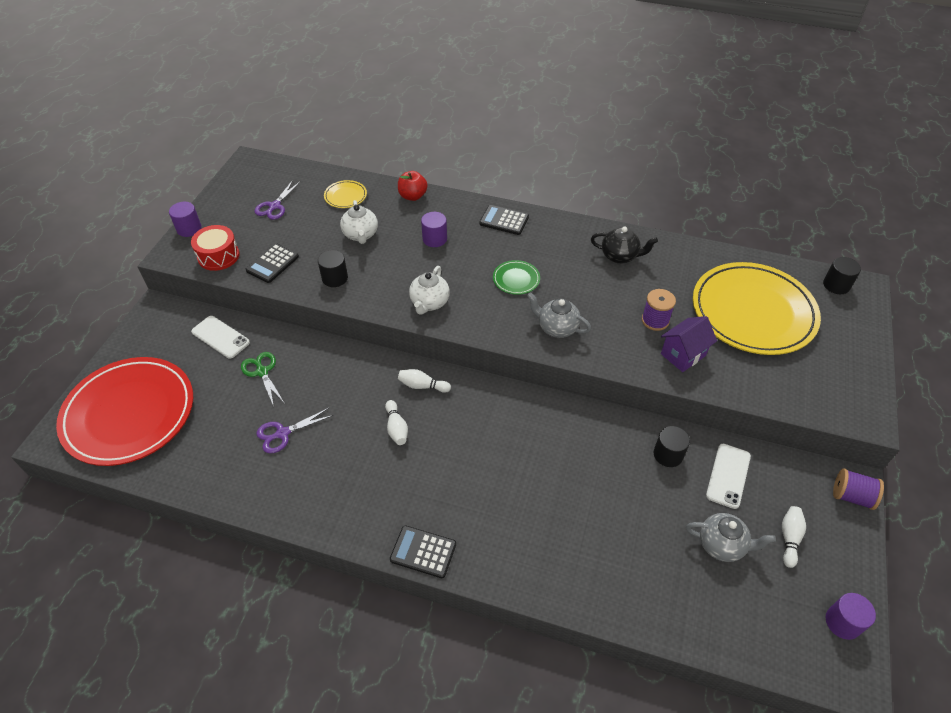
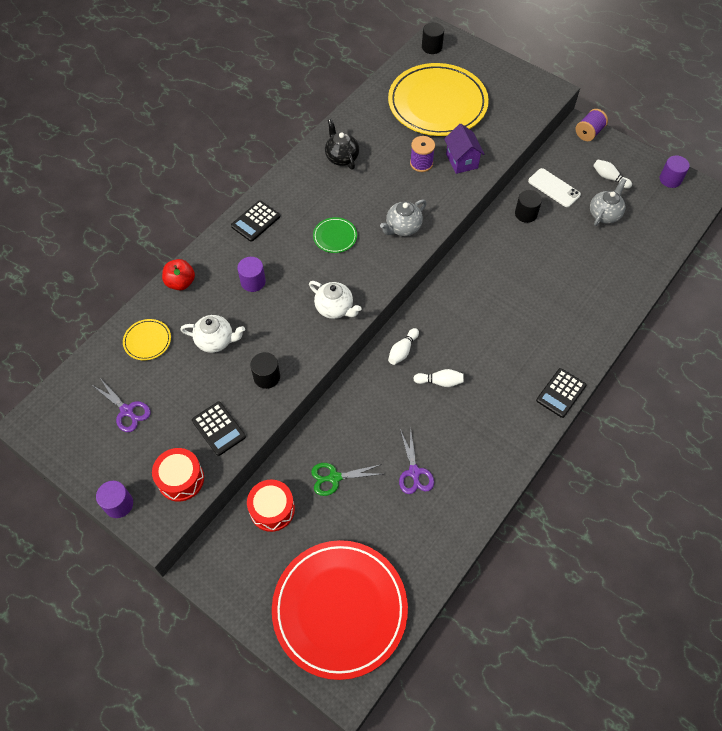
camera: 70 degrees left, 10 degrees up
white phone [191,316,250,359] -> red drum [247,480,295,532]
black teapot [591,226,658,264] -> black teapot turned 60 degrees counterclockwise [325,119,359,169]

